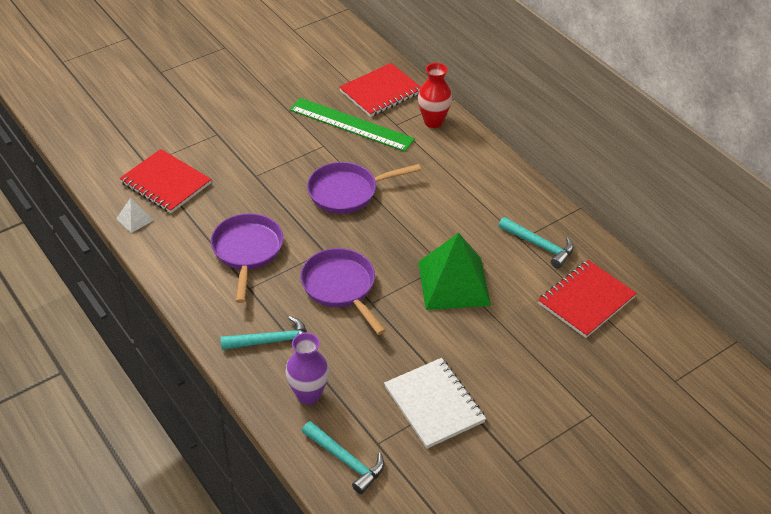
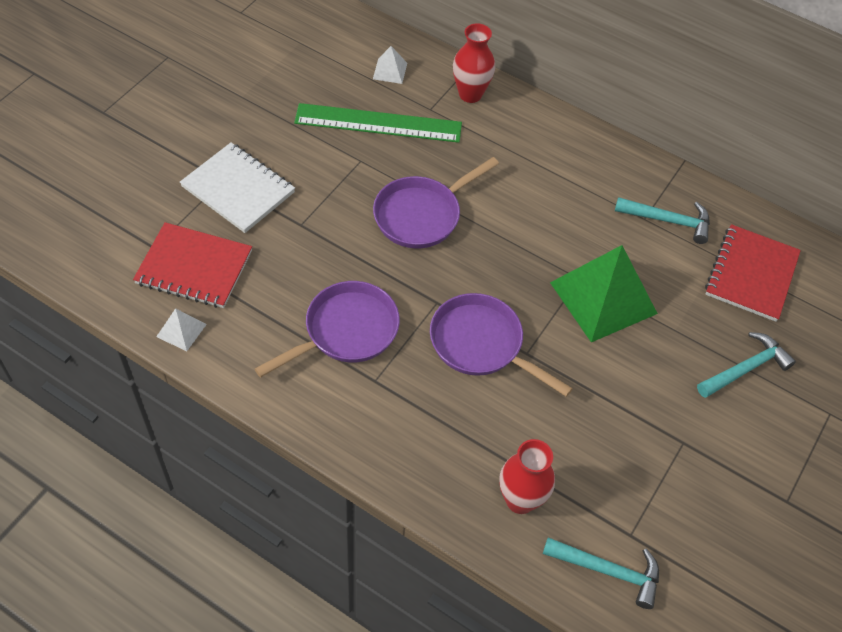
camera: 25 degrees left, 10 degrees up
purple pan [211,213,283,303] -> purple pan turned 75 degrees clockwise [255,281,400,378]
turquoise hammer [221,316,307,350] -> turquoise hammer moved to [697,332,796,398]
purple vase [285,333,329,405] -> red vase [499,439,555,514]
red notebook [339,63,421,117] -> white pyramid [373,46,407,84]
white notebook [384,358,486,449] -> white notebook moved to [180,142,295,233]

